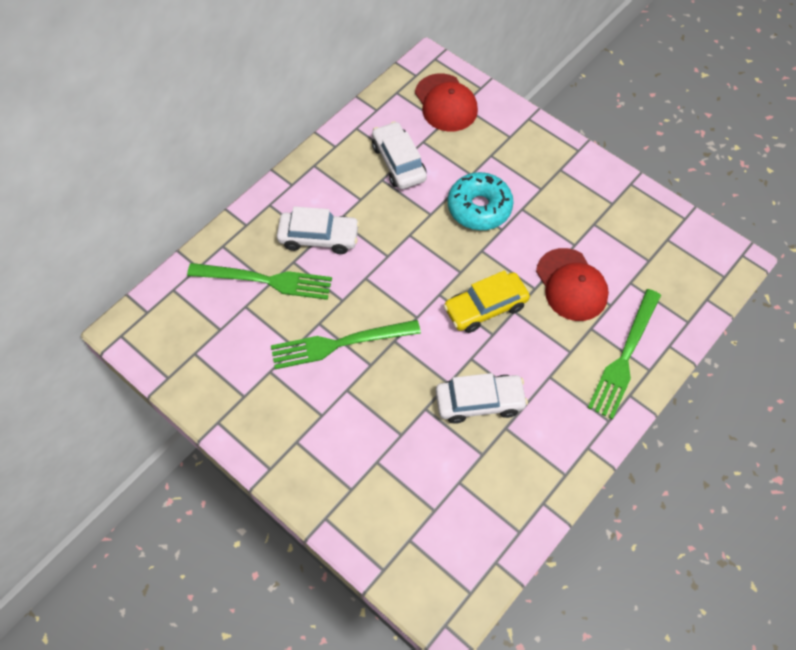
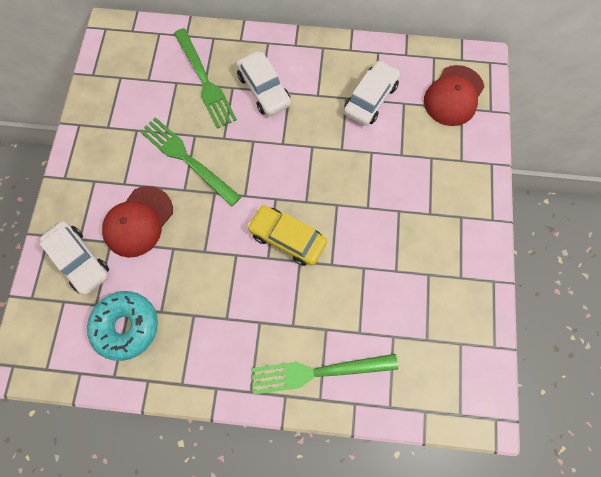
camera: 55 degrees right, 10 degrees up
white car [436,373,528,424] -> white car moved to [39,221,109,295]
turquoise donut [448,172,514,230] -> turquoise donut moved to [87,291,158,361]
red cap [536,248,609,321] -> red cap moved to [102,186,173,257]

